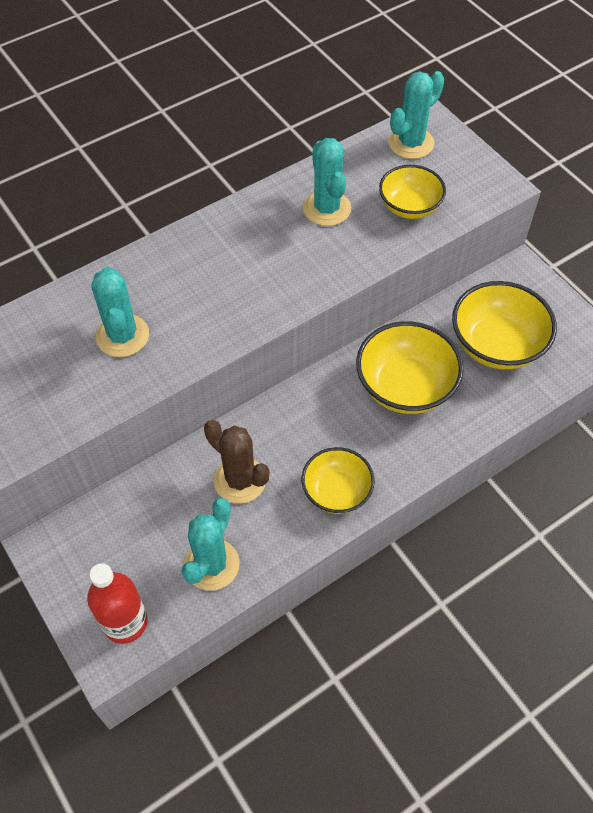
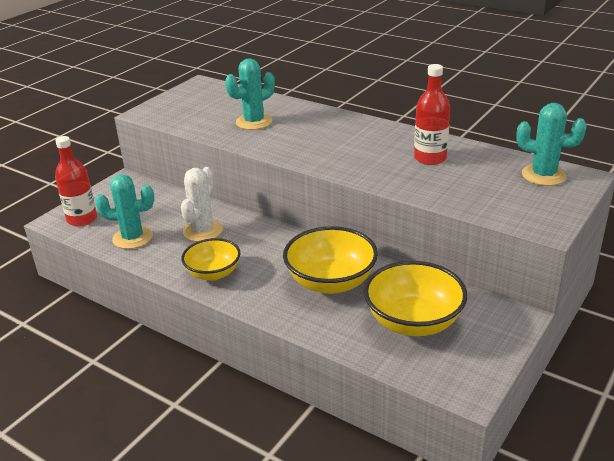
camera: 70 degrees right, 25 degrees down
brown cactus [204,420,269,504] -> white cactus [181,167,223,242]
turquoise cactus [303,138,351,226] -> red bottle [414,64,450,165]
yellow bowl [379,165,446,219] -> none

